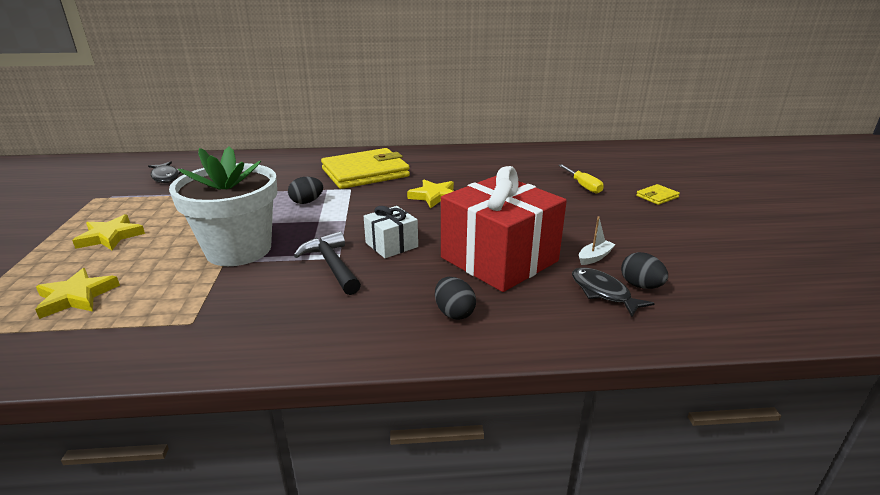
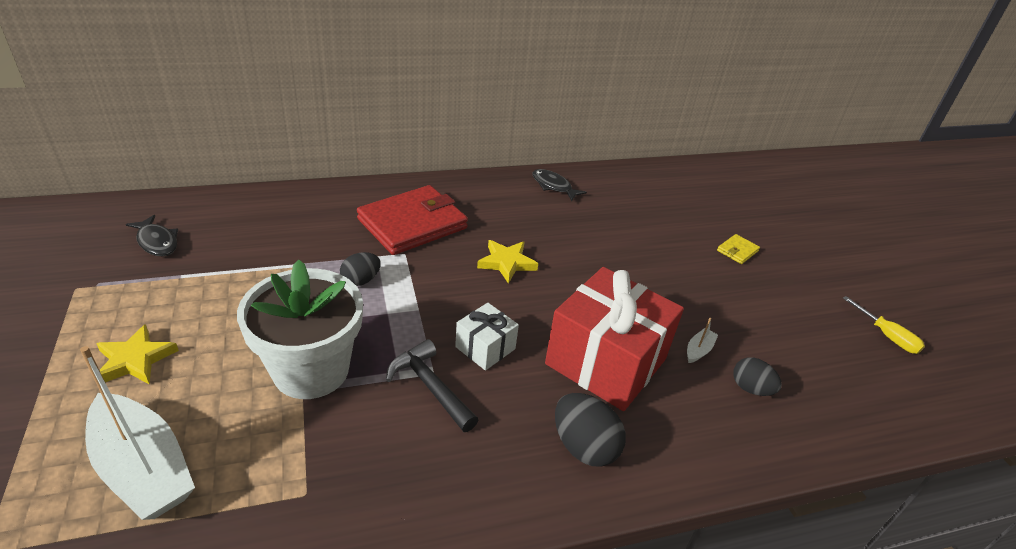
camera: 15 degrees left, 10 degrees up
yellow star [35,268,120,319] -> white boat [80,346,195,520]
yellow wallet [321,148,410,189] -> red wallet [357,185,468,255]
black egg [435,277,476,320] -> black egg [555,393,626,467], size x1.51
yellow screwdriver [558,164,604,194] -> yellow screwdriver moved to [843,296,925,354]
black fish [572,267,655,317] -> black fish moved to [532,169,587,201]

